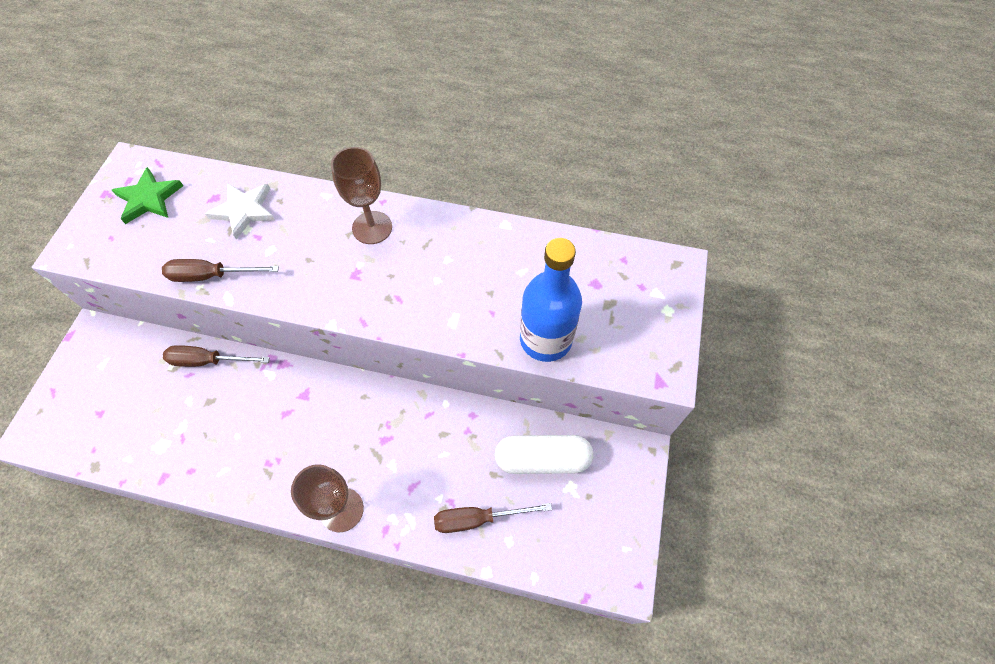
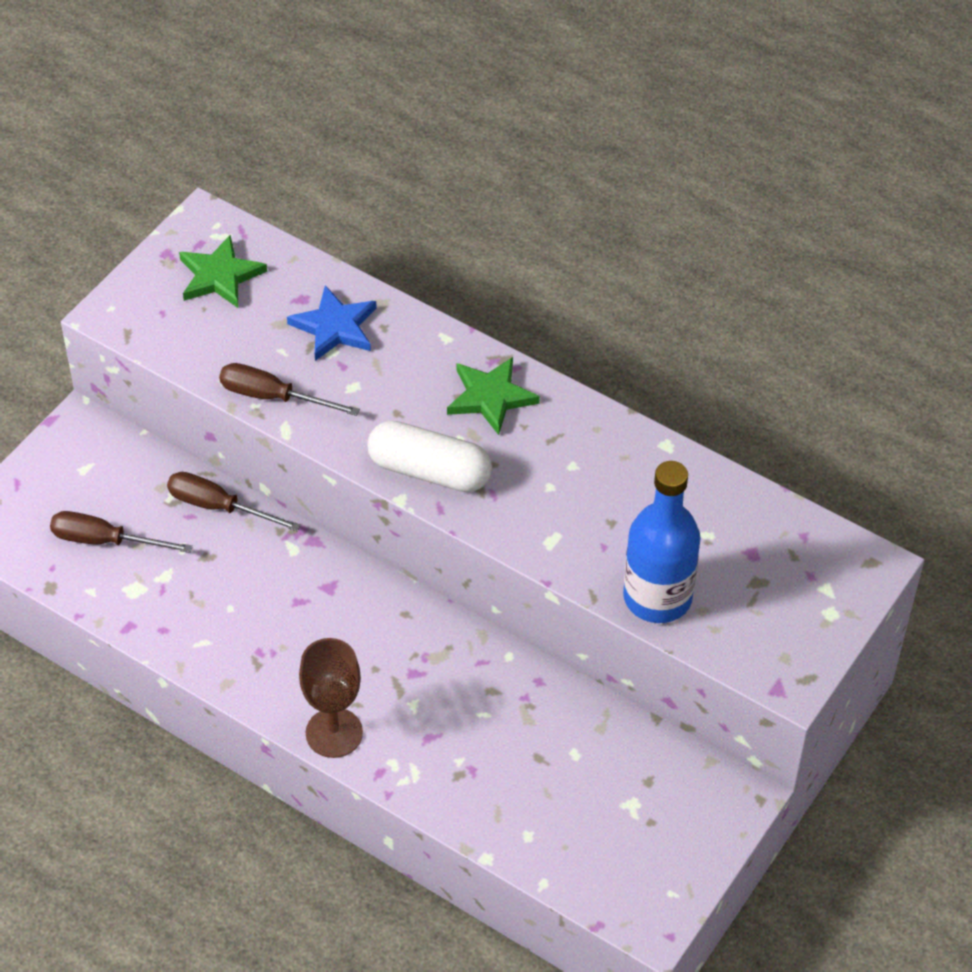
camera: 20 degrees right, 10 degrees down
white star [205,183,275,240] -> blue star [287,285,377,361]
brown goblet [331,147,392,244] -> green star [447,357,540,435]
brown screwdriver [434,503,552,533] -> brown screwdriver moved to [50,511,193,553]
white capsule [495,435,593,474] -> white capsule moved to [367,421,492,492]

